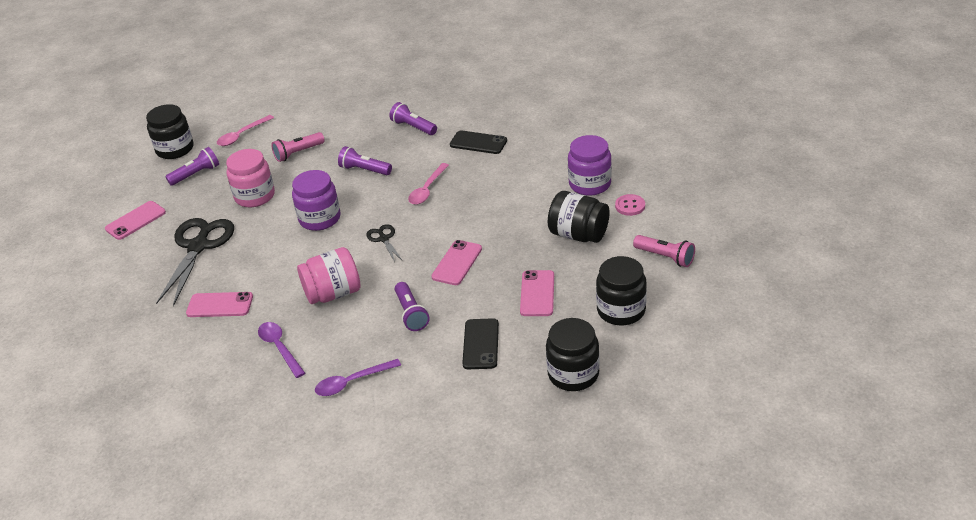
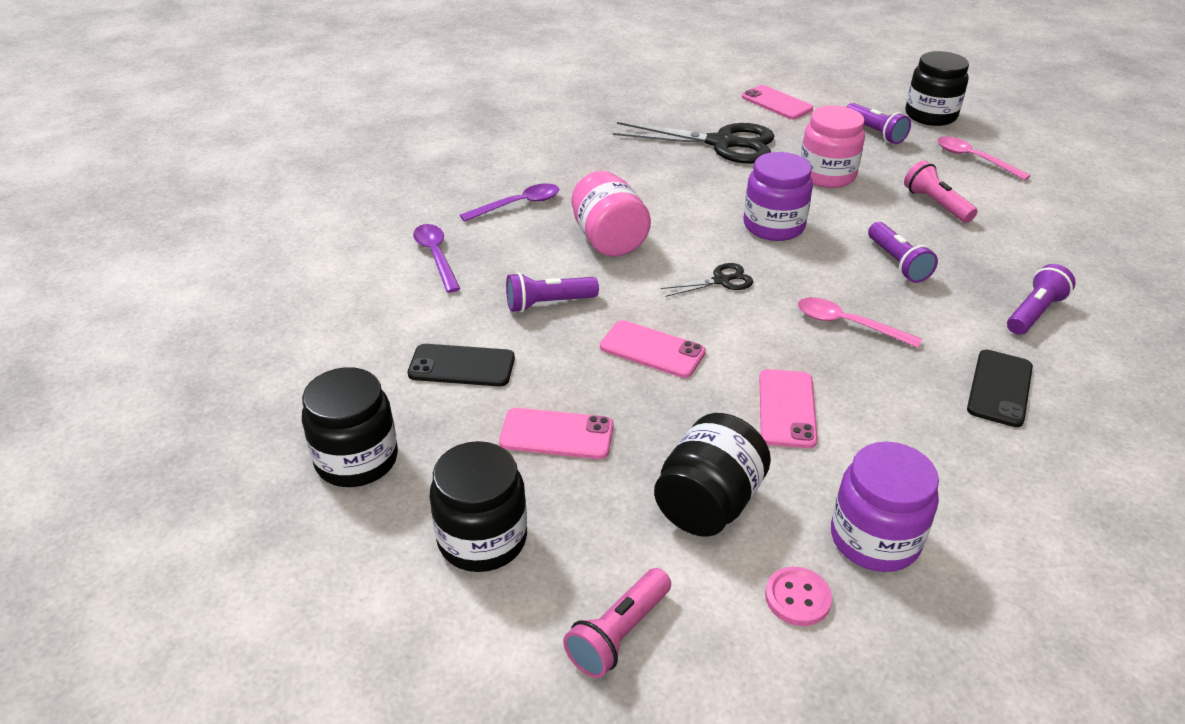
camera: 90 degrees right, 0 degrees up
pink phone [186,292,253,317] -> pink phone moved to [759,369,818,448]
purple flashlight [338,146,392,175] -> purple flashlight turned 135 degrees clockwise [868,222,938,283]

